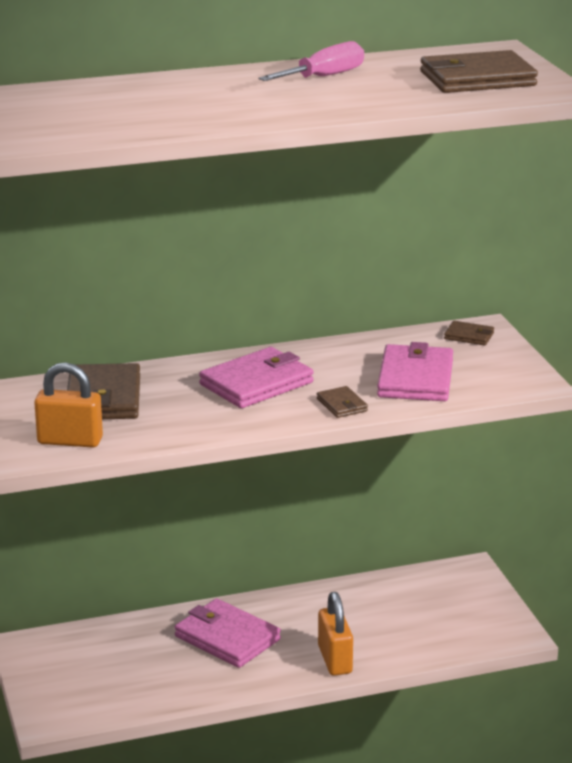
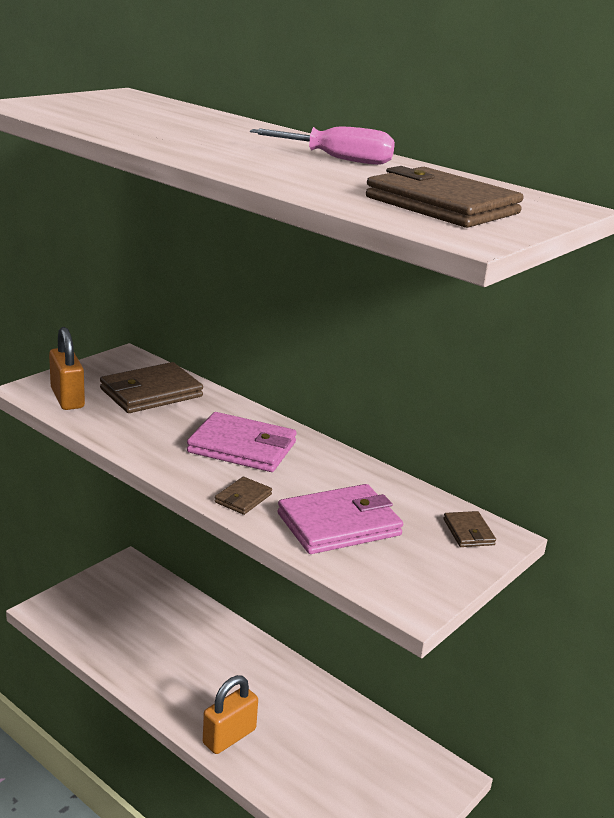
camera: 55 degrees right, 0 degrees up
pink wallet [174,598,281,668] -> none

